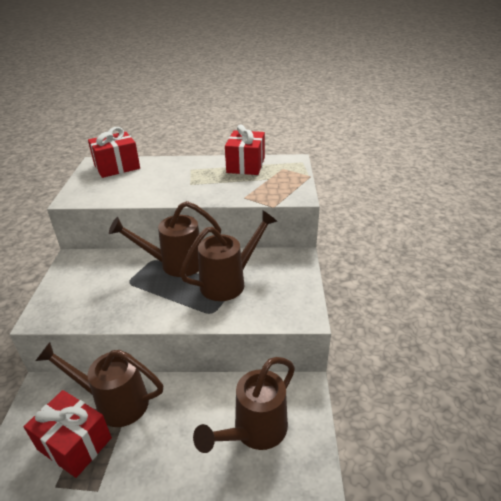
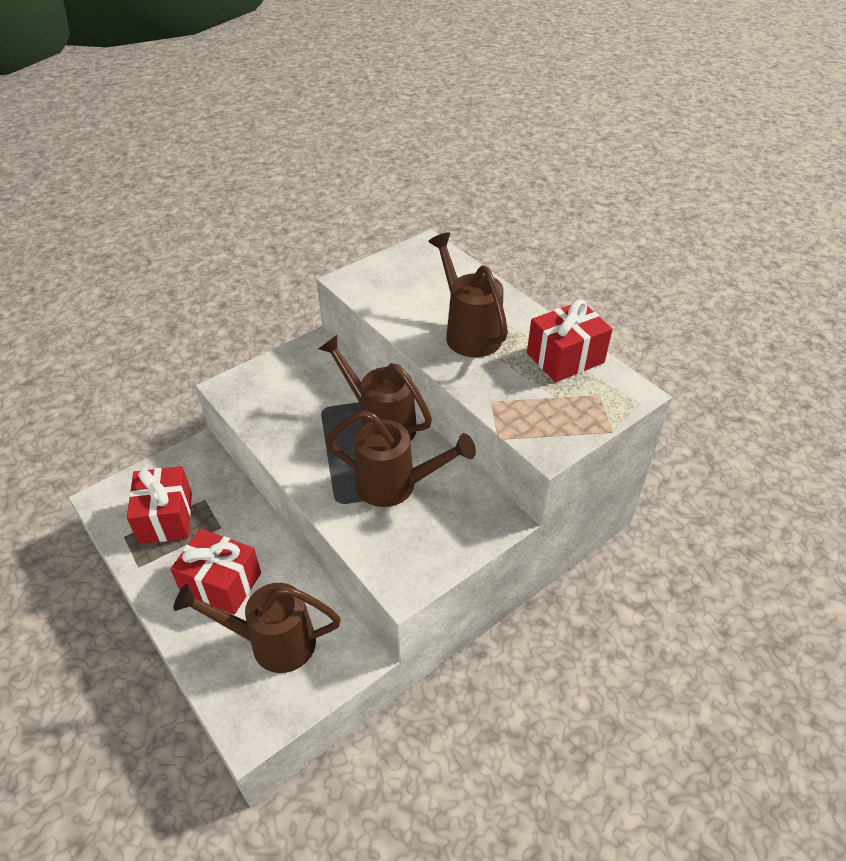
camera: 50 degrees right, 10 degrees up
brown watering can [36,342,163,427] -> brown watering can moved to [428,232,508,357]
red gift [88,127,140,178] -> red gift moved to [170,529,261,614]

